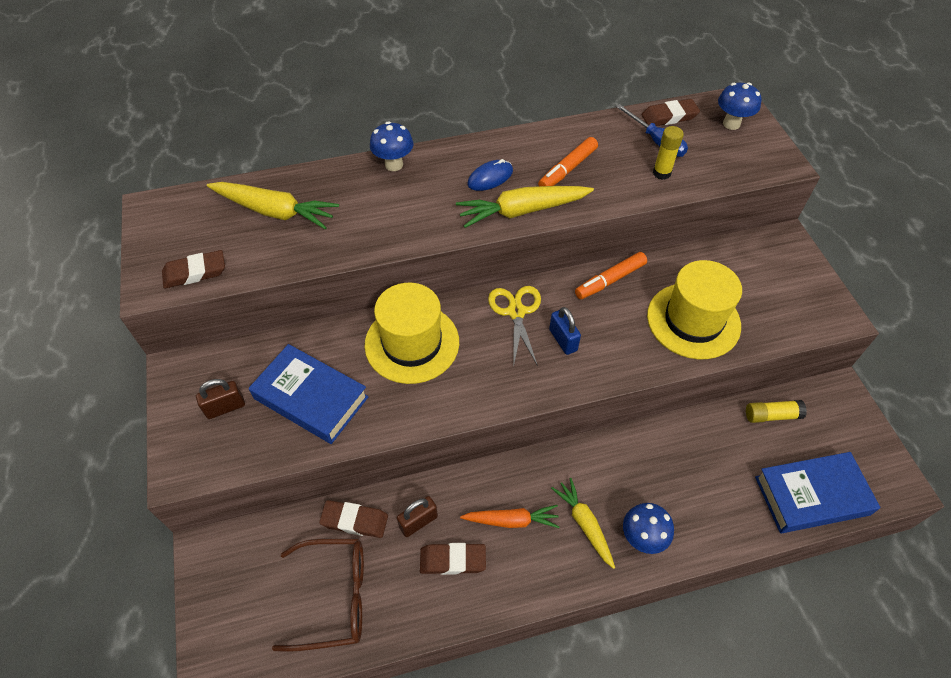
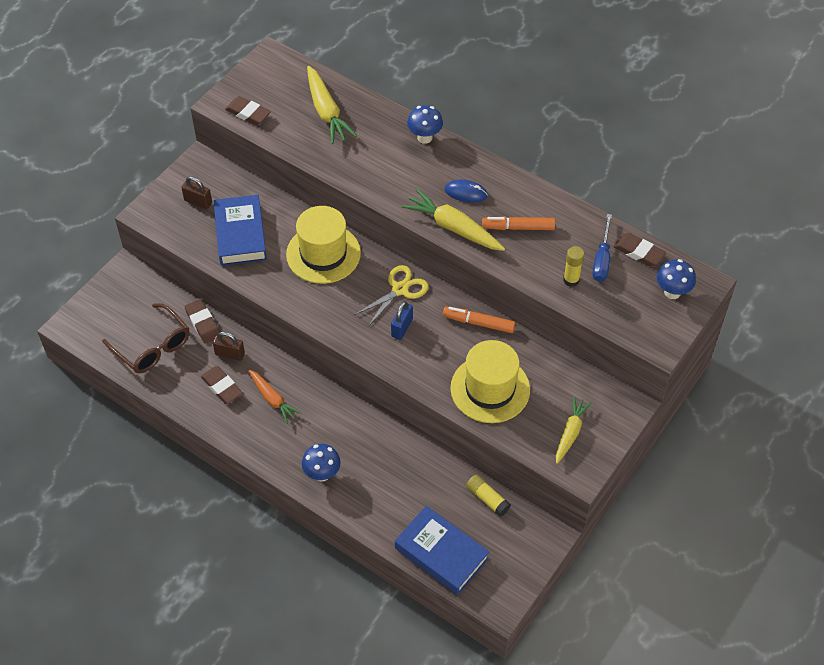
camera: 50 degrees right, 0 degrees up
yellow carrot [551,478,615,569] -> yellow carrot moved to [556,396,592,464]

